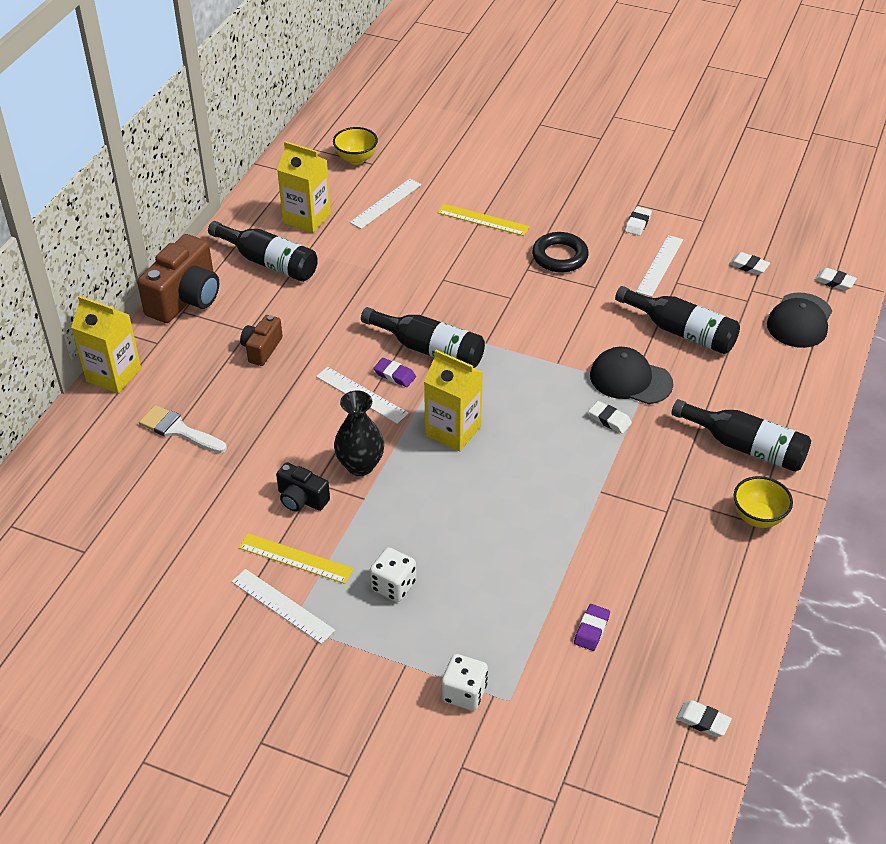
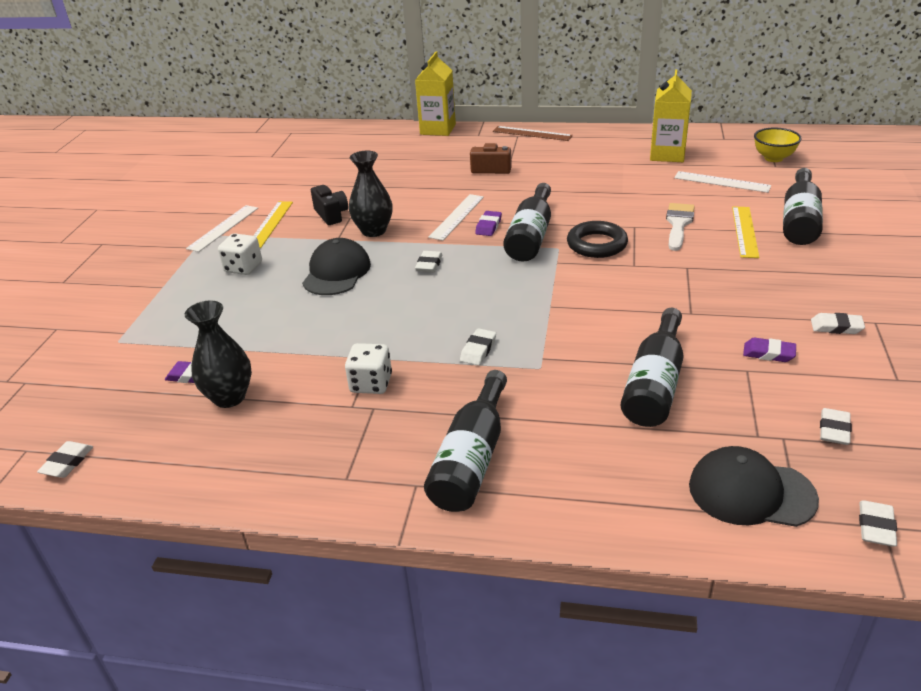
camera: 80 degrees right, 10 degrees down
brown camera [137,234,219,323] -> brown ruler [493,126,573,141]
white brush [139,405,227,453] -> white brush moved to [666,203,695,251]
black bottle [208,221,318,282] -> black bottle moved to [783,168,823,245]
black camera [276,462,330,512] -> black camera turned 135 degrees clockwise [311,185,348,225]
yellow carton [424,350,483,451] -> white eraser [415,251,443,272]
white dice [441,654,488,711] -> white dice moved to [345,343,392,394]
black ring [532,232,589,272] -> black ring moved to [567,221,628,258]
black cap [590,347,673,404] -> black cap moved to [302,238,371,295]
white ruler [636,235,683,297] -> purple eraser [743,338,796,362]
yellow bowl [734,476,793,528] -> none
none -> black vase [185,300,252,408]

